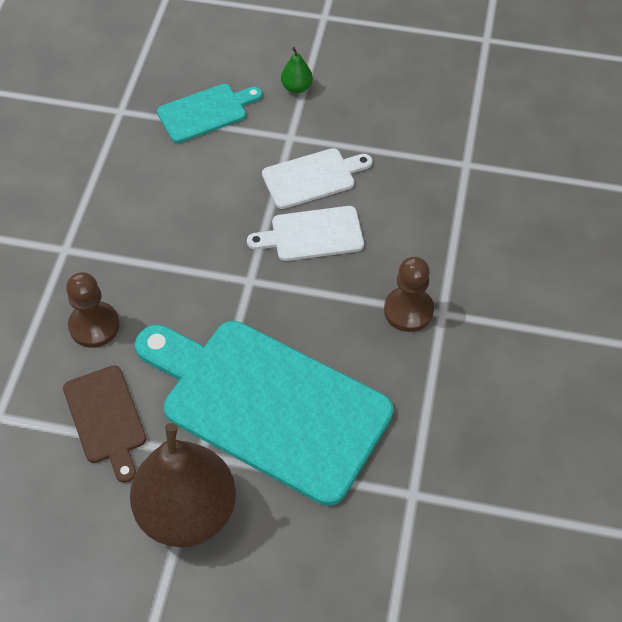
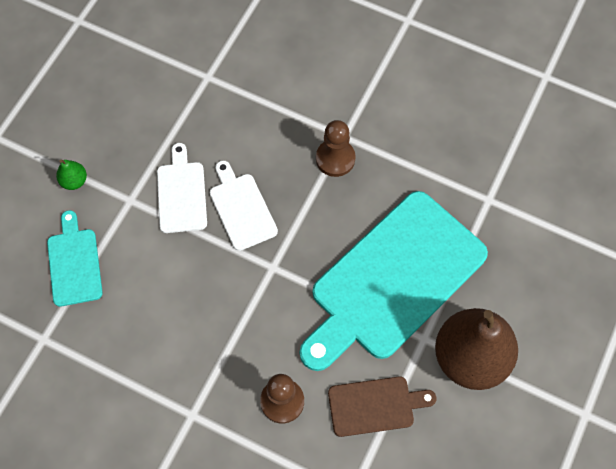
camera: 75 degrees left, 10 degrees up
white cutting board [247,206,364,261] -> white cutting board turned 150 degrees clockwise [210,161,278,251]

